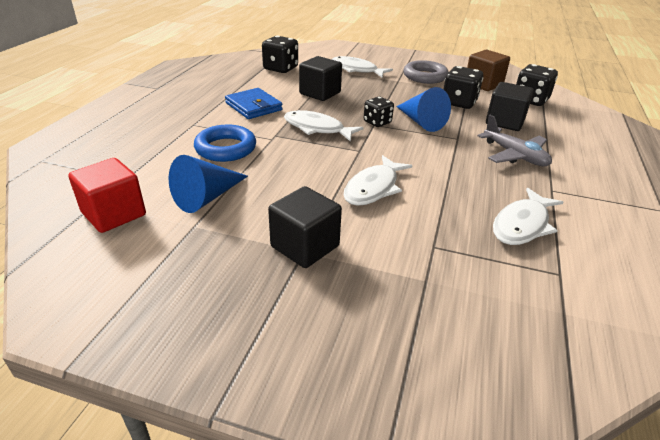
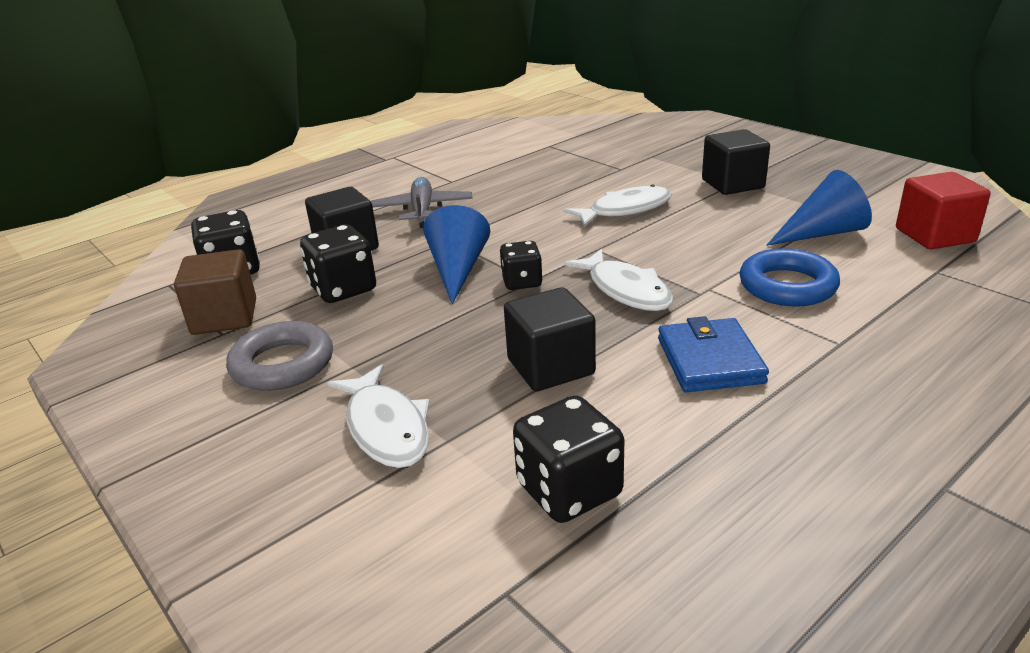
camera: 145 degrees left, 5 degrees down
white fish [493,188,563,245] -> none

